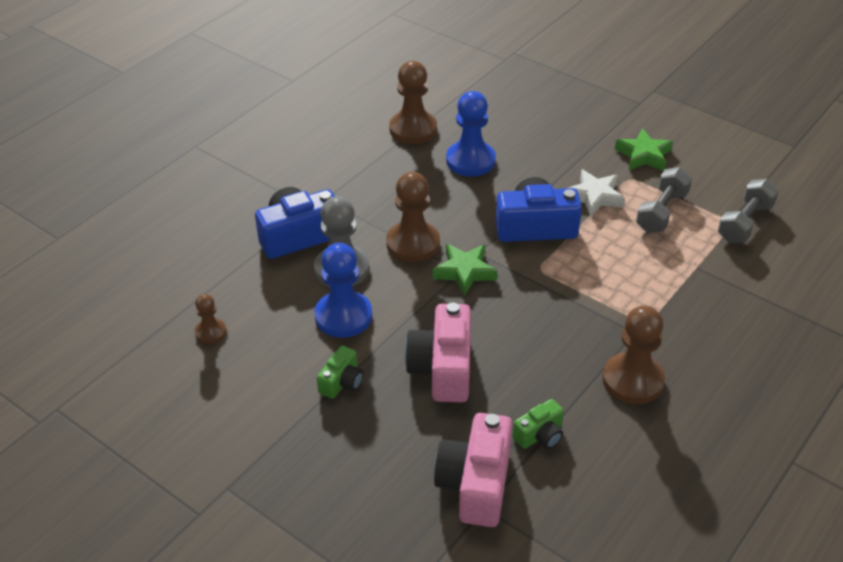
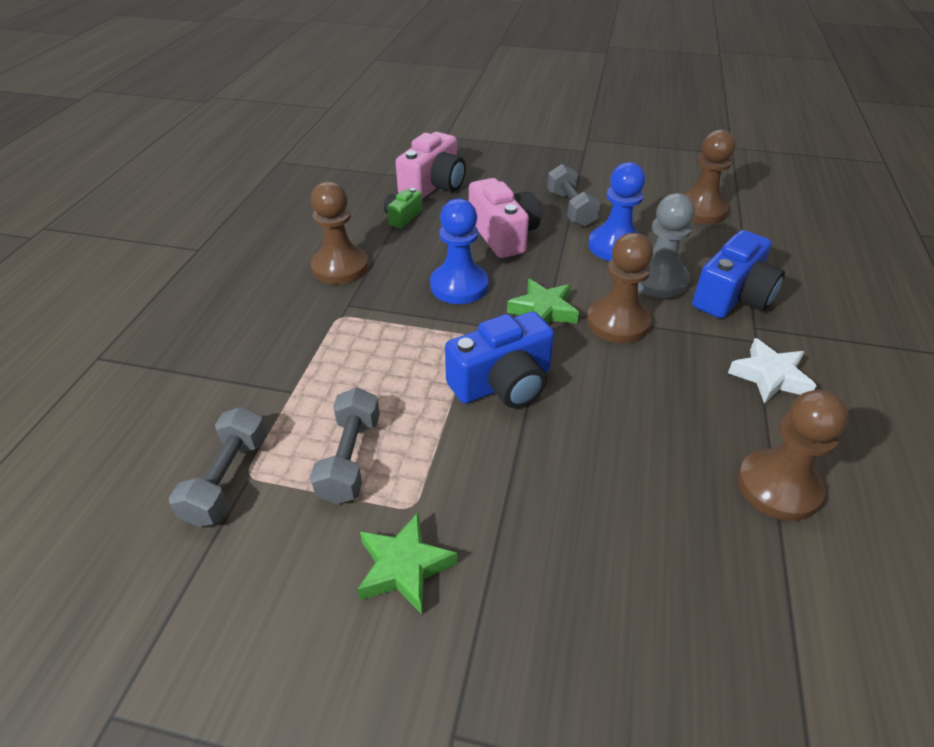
camera: 155 degrees right, 0 degrees up
brown pawn [195,294,227,344] -> brown pawn [683,130,735,224], size x1.87
green camera [317,346,363,399] -> grey dumbbell [547,164,601,227]
pink camera [434,413,512,527] -> pink camera turned 45 degrees clockwise [396,132,466,199]
blue pawn [446,91,496,177] -> blue pawn moved to [430,198,489,304]
white star [566,169,625,217] -> white star moved to [728,338,817,404]

